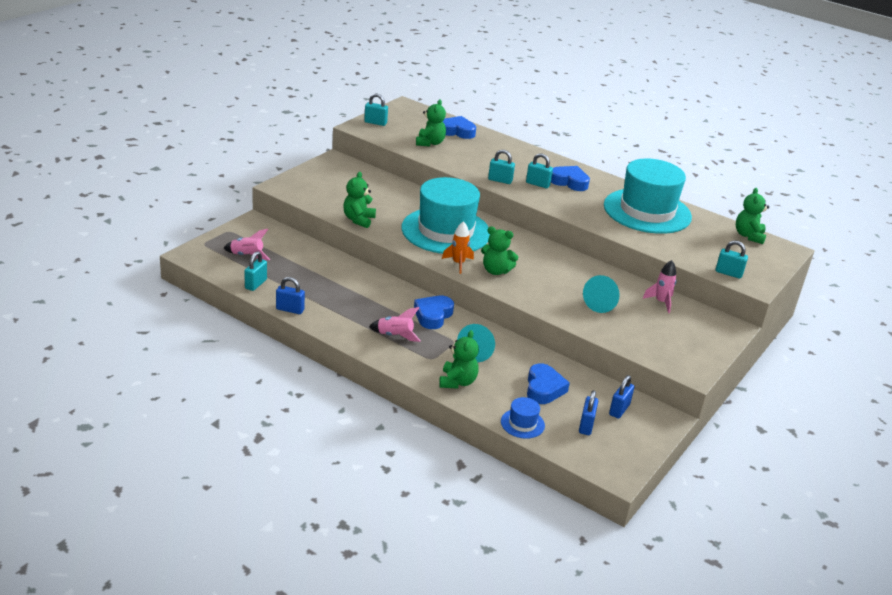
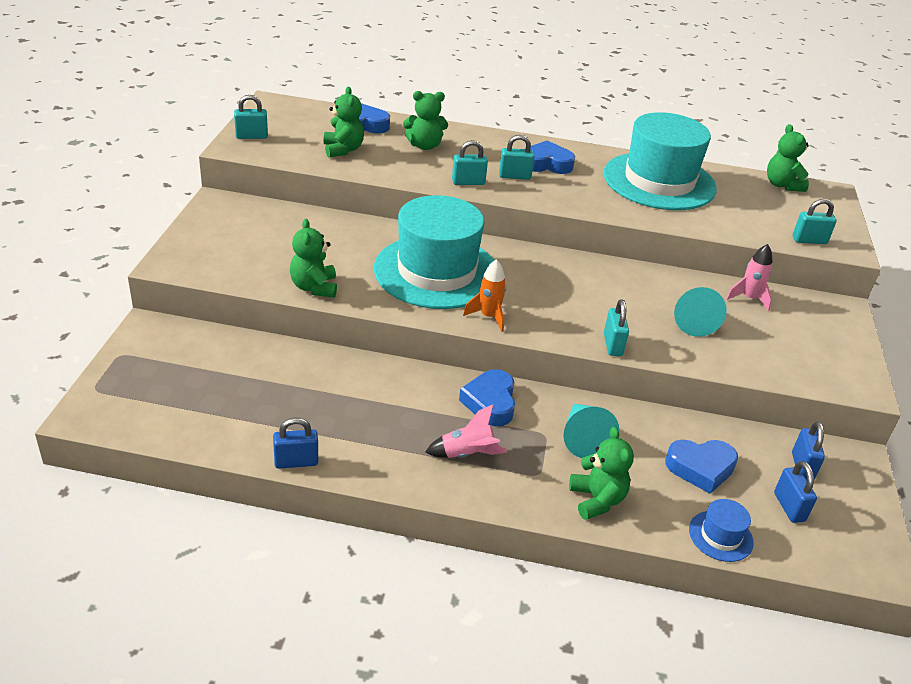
camera: 25 degrees left, 5 degrees up
pink rocket [224,229,270,260] -> none
turquoise padlock [244,251,267,291] -> turquoise padlock moved to [604,299,629,356]
green teddy bear [481,227,518,275] -> green teddy bear moved to [403,91,448,150]
blue heart [527,363,570,404] -> blue heart turned 105 degrees clockwise [665,440,738,494]

